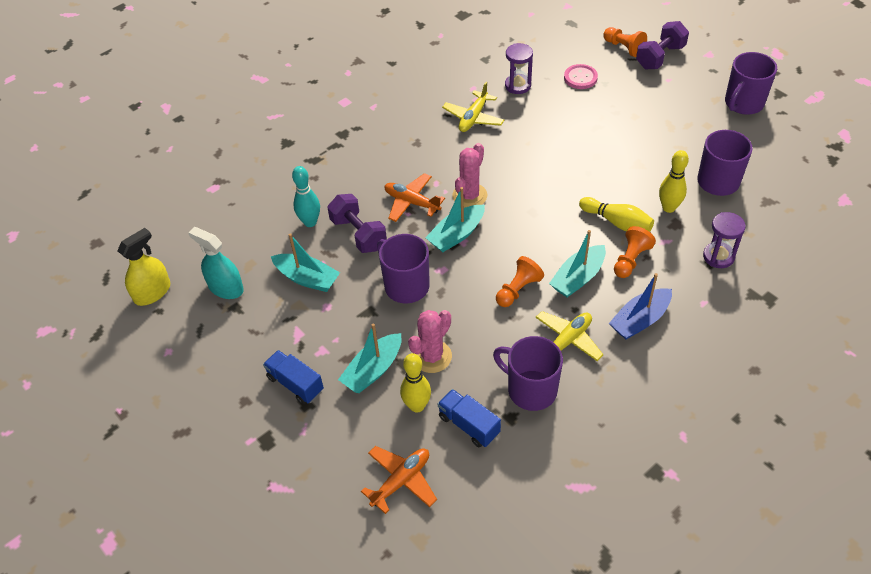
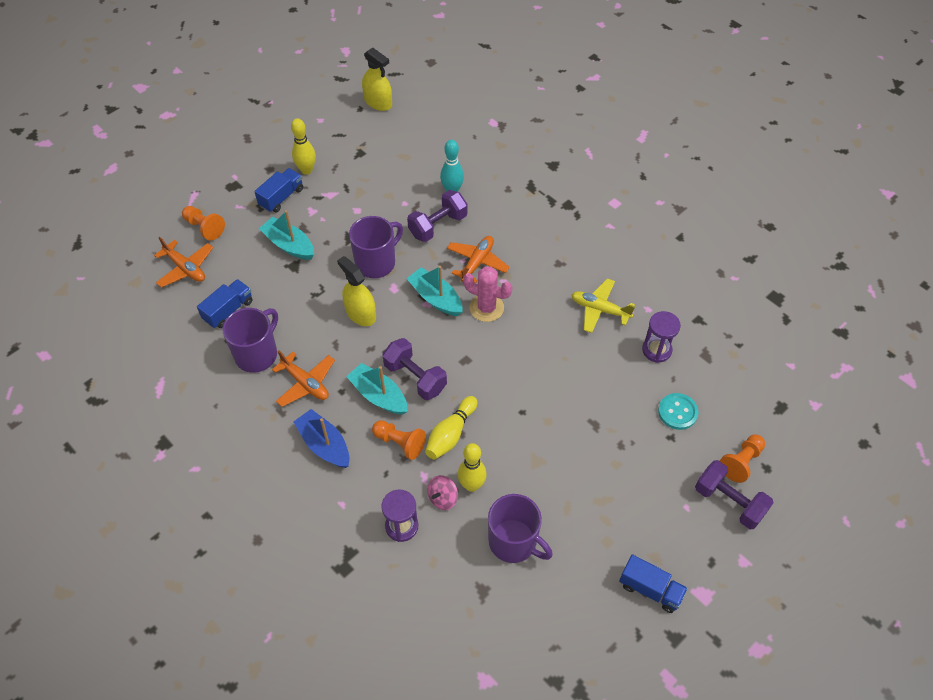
camera: 85 degrees right, 5 degrees up
turquoise spray bottle [188,227,244,299] -> none
turquoise boat [271,233,340,292] -> none
yellow bowling pin [400,353,431,413] -> yellow bowling pin moved to [291,118,316,175]
pink cactus [408,310,452,373] -> none
orange pawn [496,256,544,307] -> orange pawn moved to [182,206,225,241]
yellow plane [535,311,603,361] -> orange plane [272,350,335,407]
pink button [564,64,598,89] -> turquoise button [658,393,698,430]
purple mug [725,52,777,115] -> blue truck [619,554,688,613]
none -> yellow spray bottle [337,256,376,326]
none -> purple dumbbell [382,338,447,400]
none -> pink spinning top [428,475,458,510]

